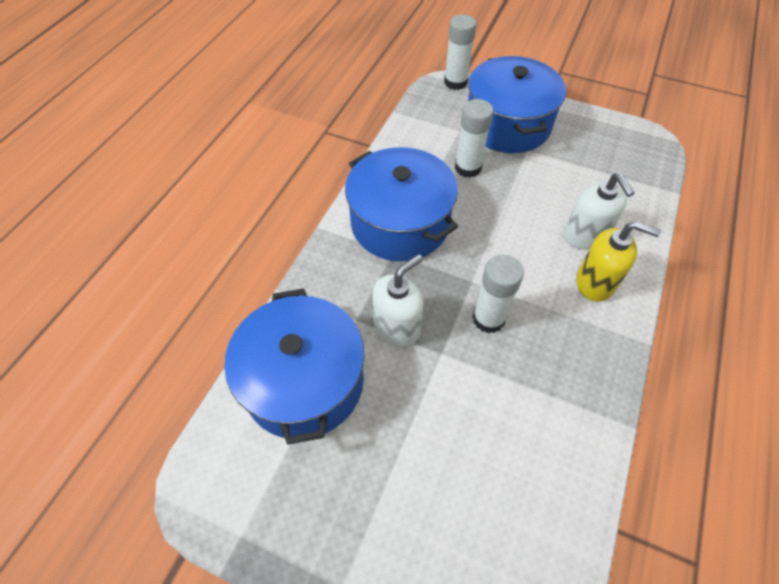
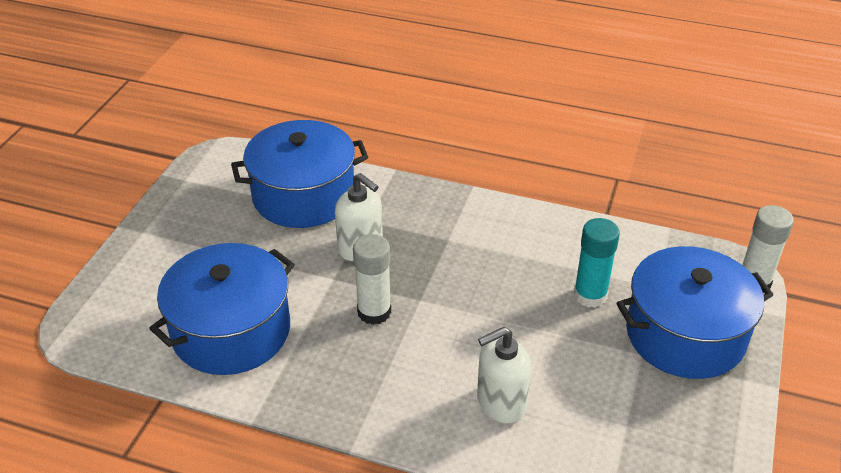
camera: 85 degrees right, 15 degrees down
blue pot [345,147,458,261] -> blue pot moved to [149,243,295,375]
white glue stick [455,99,494,178] -> turquoise glue stick [574,218,620,308]
yellow soap dispenser [576,221,661,302] -> none

